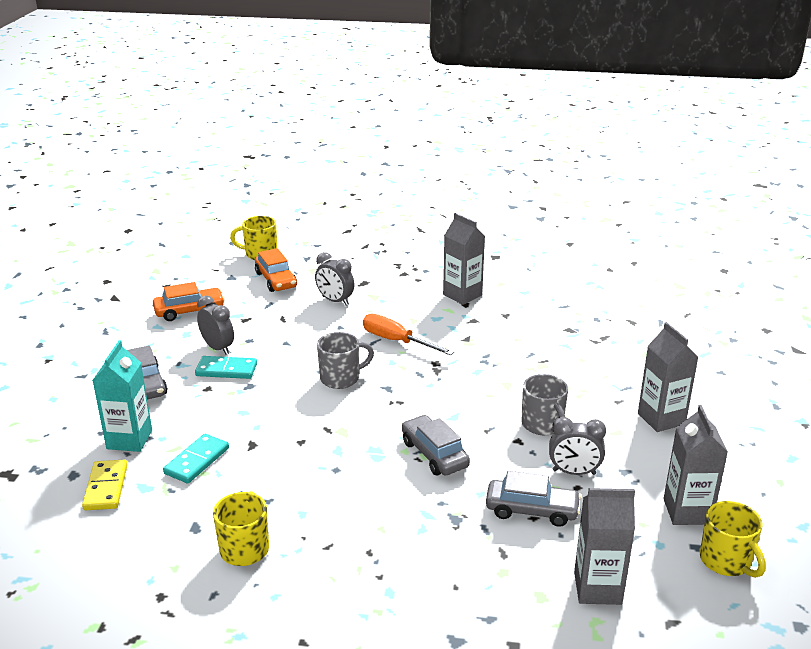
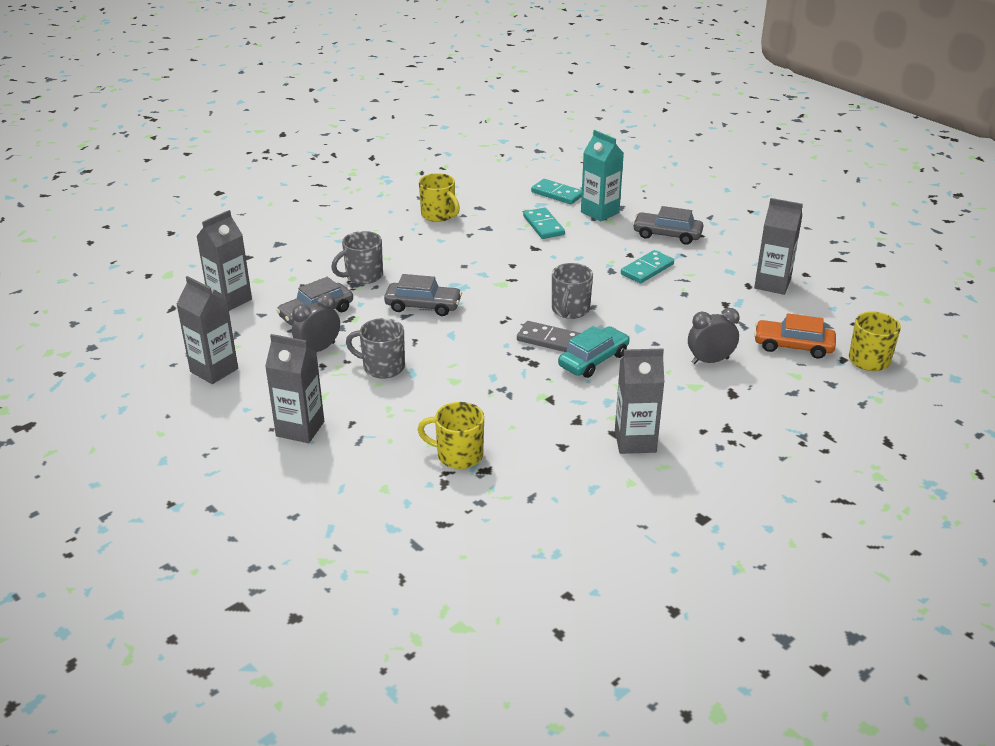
camera: 130 degrees right, 5 degrees up
yellow domino [82,460,128,510] -> turquoise domino [531,179,582,204]
orange car [153,282,225,321] -> grey carton [754,198,803,295]
grey clock [197,295,234,355] -> none
orange screwdriver [363,314,454,355] -> turquoise car [558,326,630,378]
yellow mug [700,501,766,578] -> yellow mug moved to [417,402,484,469]
none -> grey mug [331,231,383,284]
none -> grey domino [517,321,580,352]

